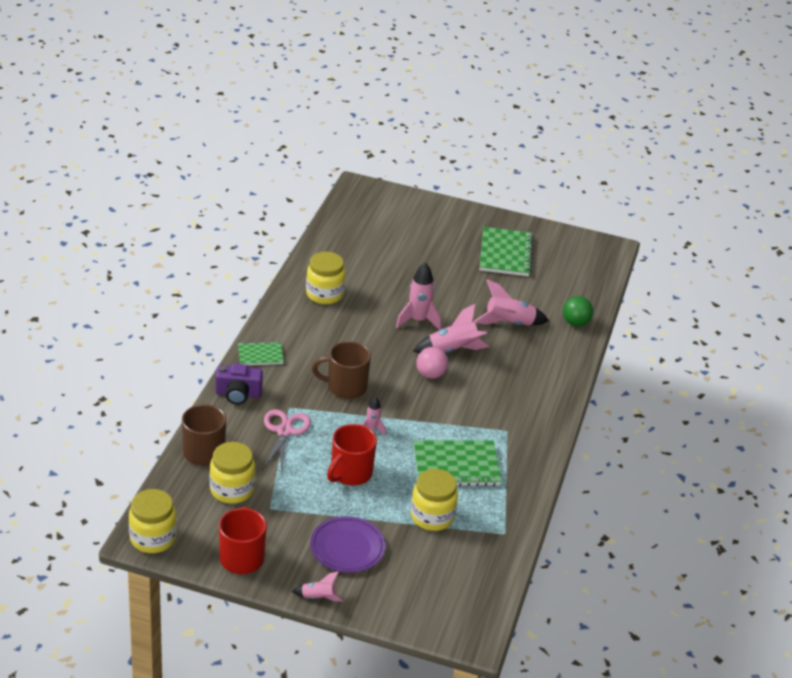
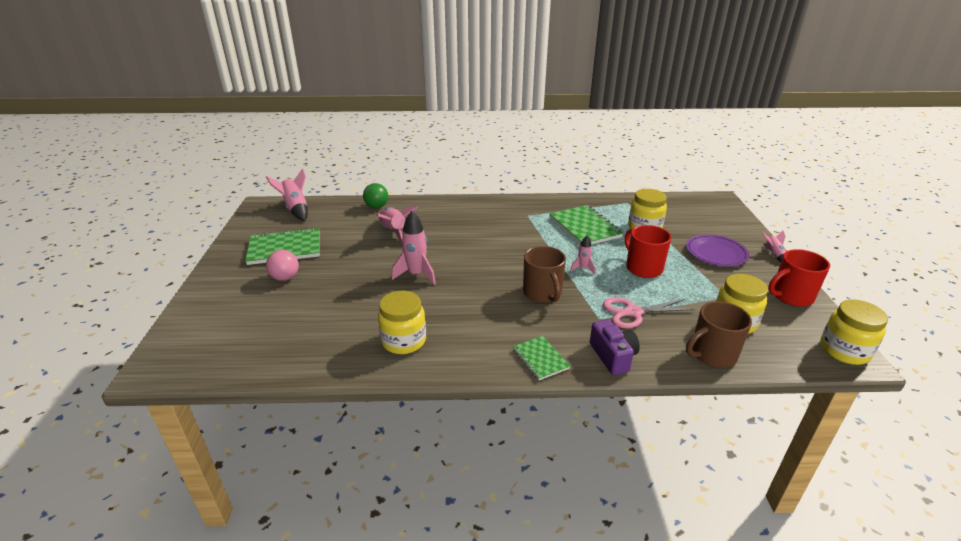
camera: 105 degrees left, 5 degrees down
red mug [327,424,377,486] -> red mug turned 135 degrees counterclockwise [625,225,672,278]
pink rocket [413,303,490,353] -> pink rocket moved to [266,168,308,221]
pink ball [416,347,448,379] -> pink ball moved to [266,250,299,281]

